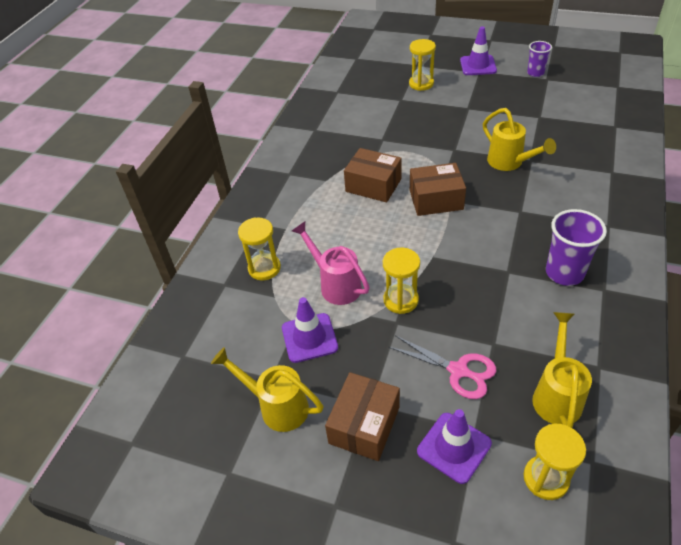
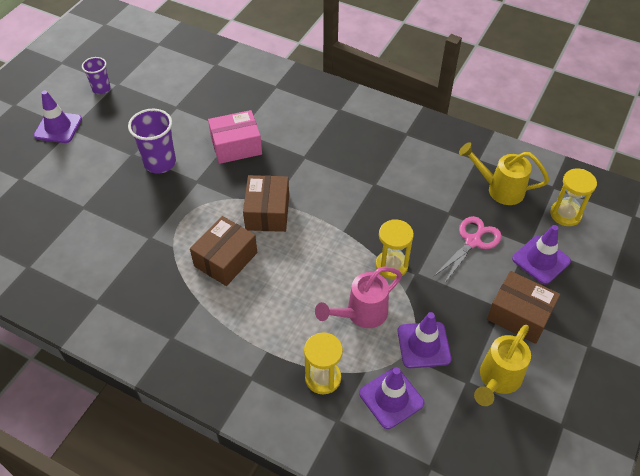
camera: 85 degrees left, 5 degrees up
yellow hourglass [409,39,436,91] -> none
yellow watering can [483,108,556,171] -> pink box [208,110,262,164]
purple cup [546,209,607,286] -> purple cup moved to [128,109,176,174]
none -> purple traffic cone [359,367,424,429]

